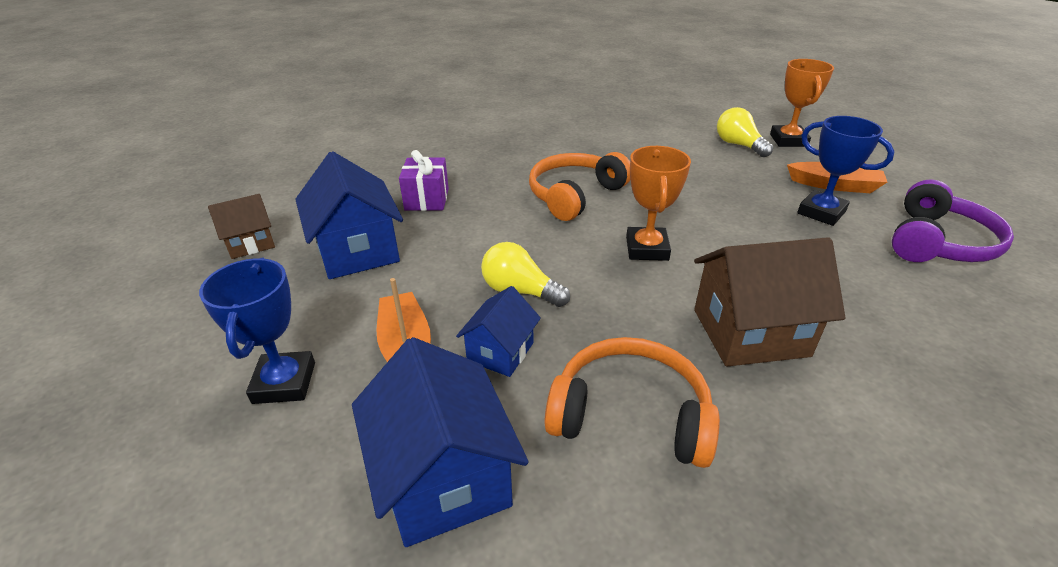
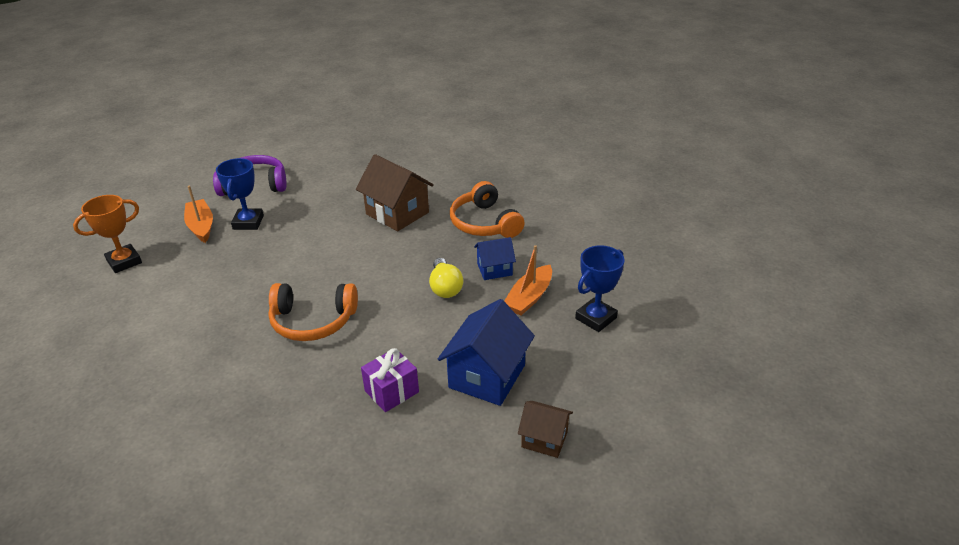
camera: 130 degrees left, 0 degrees up
blue house [352,337,529,547] -> none
orange trophy [626,146,691,261] -> none
yellow light bulb [717,107,773,157] -> none

